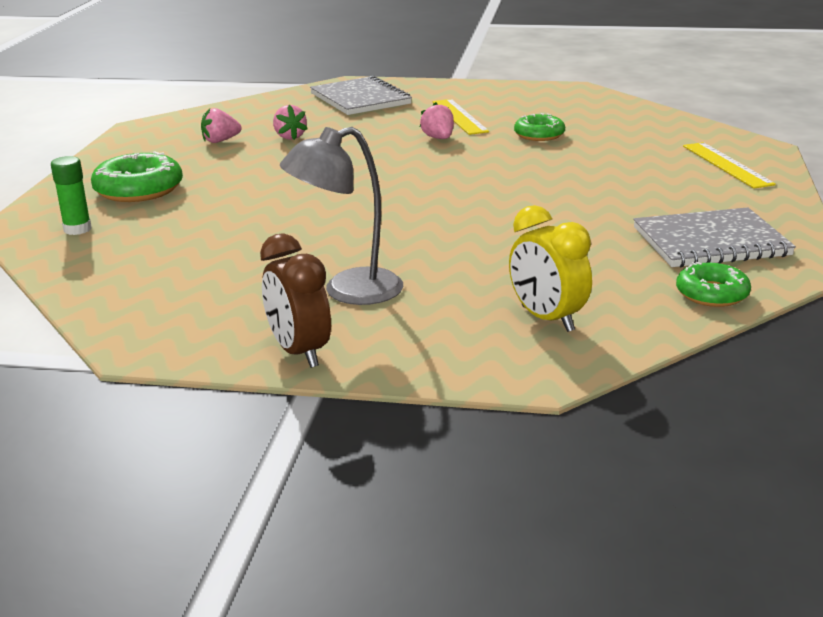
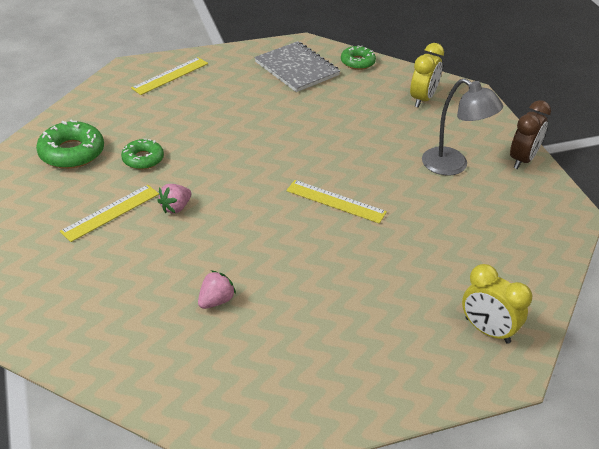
camera: 120 degrees left, 15 degrees up
green glue stick [51,156,92,235] -> yellow clock [462,264,532,344]
green donut [91,151,183,202] -> green donut moved to [36,119,104,169]
pink strawberry [201,108,241,143] -> none
grey notebook [310,76,412,115] -> none
none -> yellow ruler [286,180,387,224]

